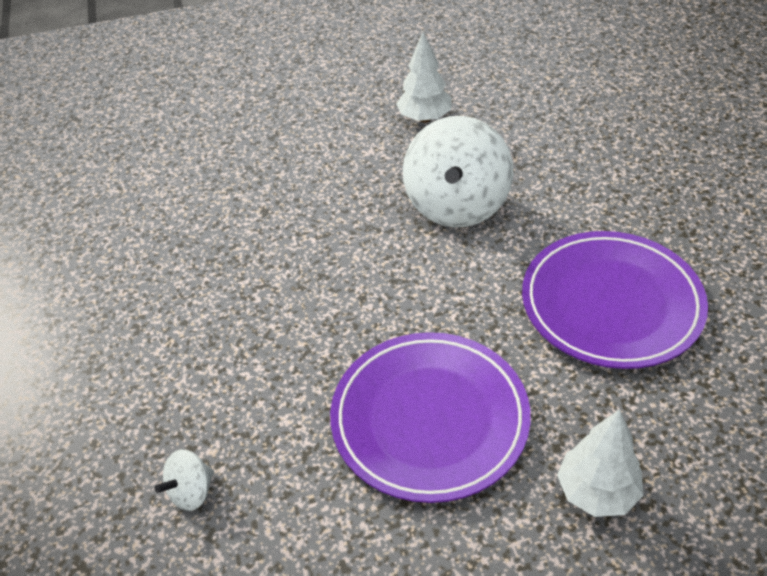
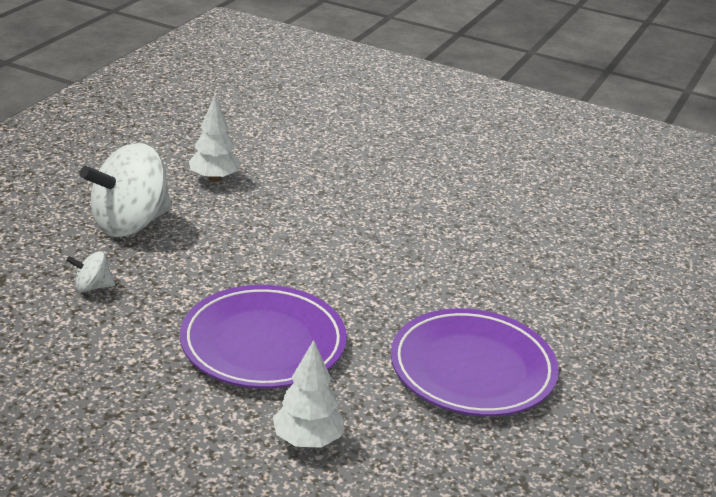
camera: 35 degrees right, 15 degrees down
white tree [396,32,452,123] -> white tree moved to [189,95,241,182]
white spinning top [403,116,513,227] -> white spinning top moved to [80,143,172,237]

